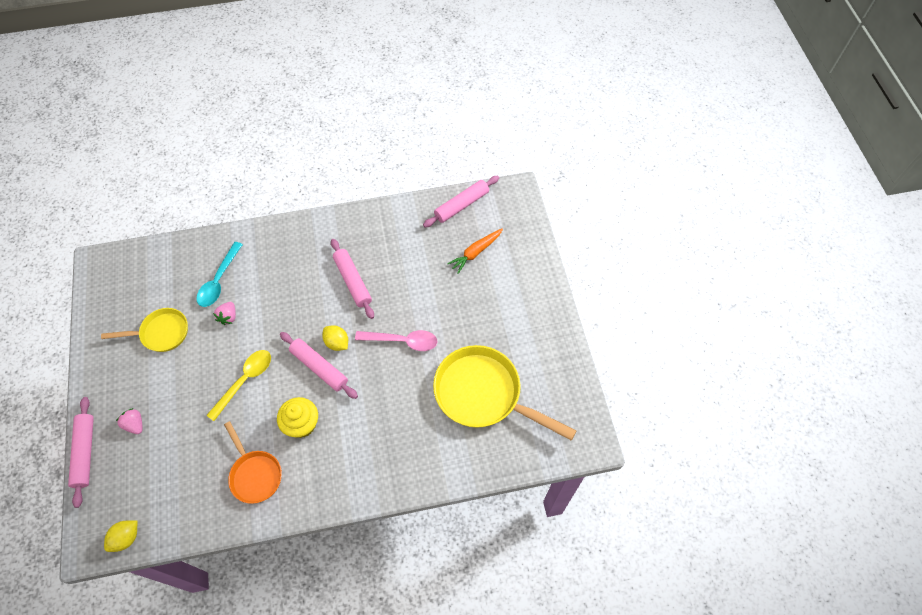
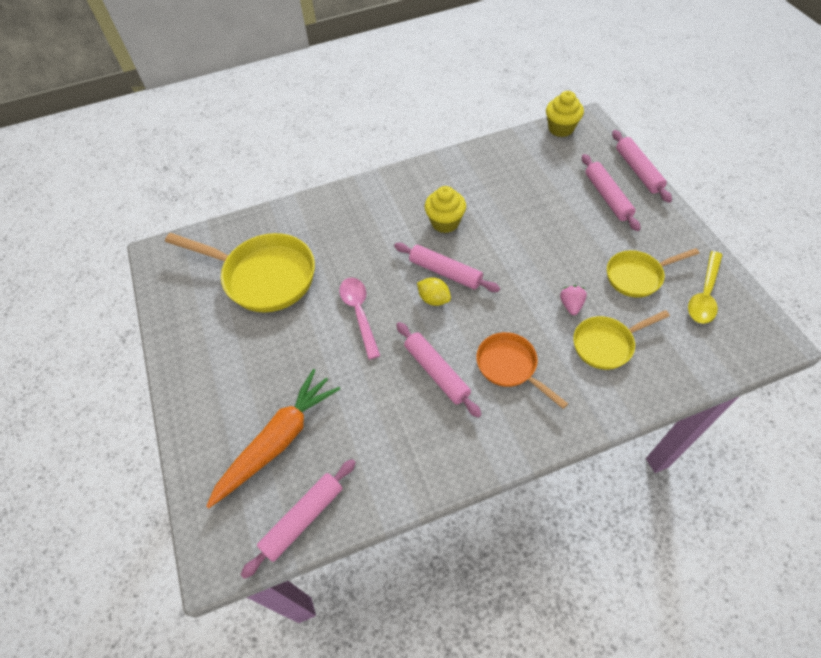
camera: 175 degrees right, 5 degrees down
yellow lemon [104,520,137,552] -> yellow cupcake [546,91,584,137]
pink strawberry [116,408,143,434] -> pink rolling pin [582,154,641,231]
turquoise spoon [196,242,243,307] -> yellow pan [573,310,670,370]
yellow spoon [206,350,271,421] -> yellow spoon moved to [688,251,723,324]
orange pan [224,421,282,504] -> orange pan moved to [476,332,568,409]
pink spoon [355,330,437,351] -> pink spoon turned 75 degrees clockwise [339,278,380,360]
orange carrot [447,228,503,274] -> orange carrot [206,369,340,508], size x1.71

